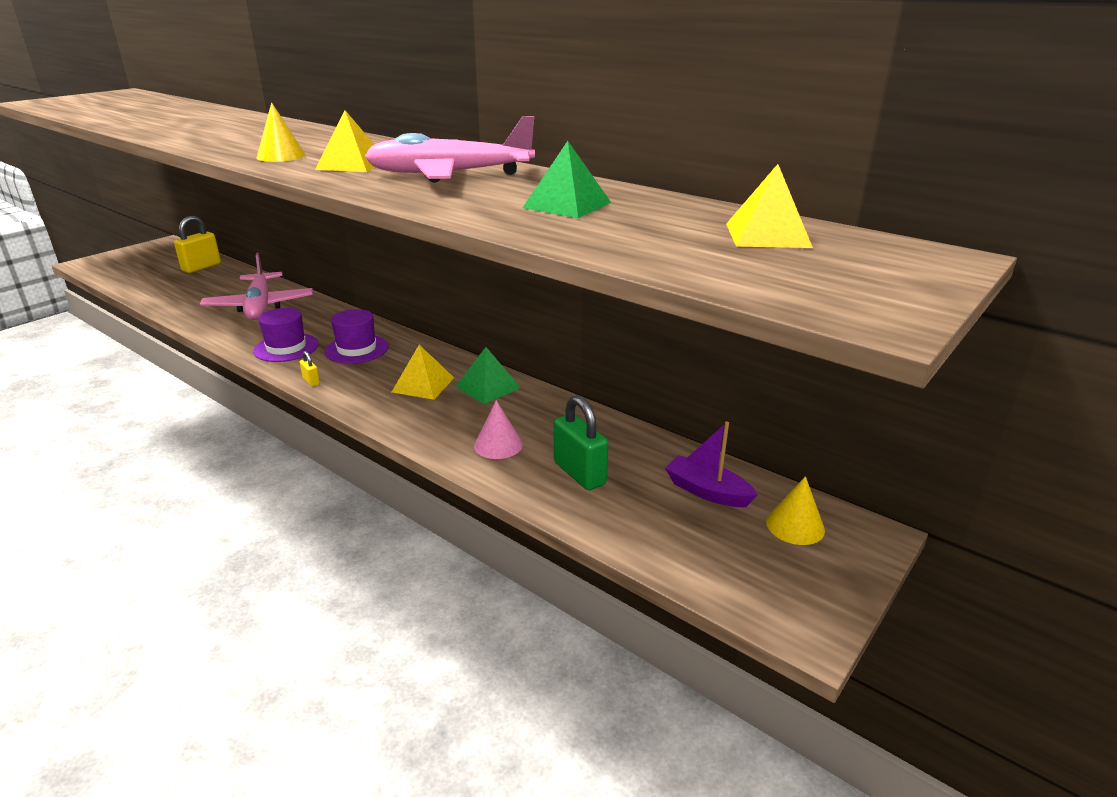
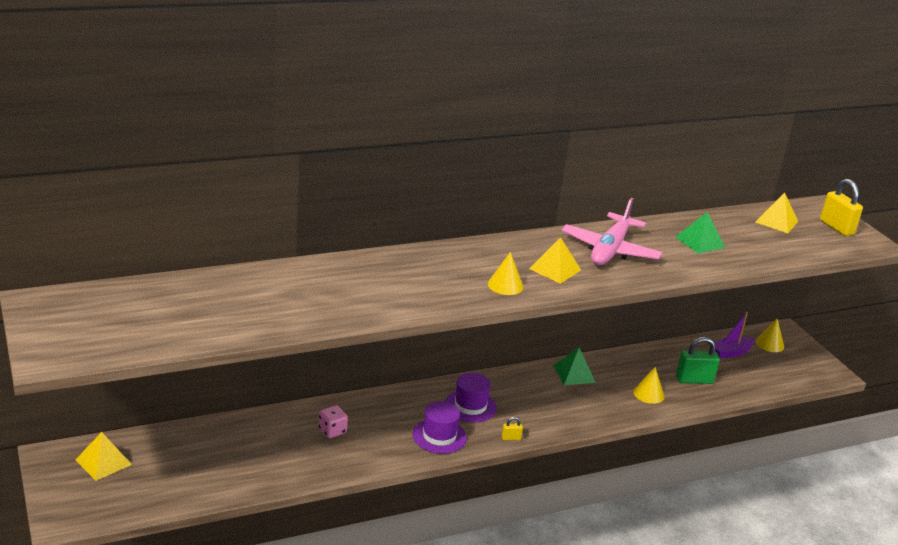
camera: 65 degrees left, 0 degrees up
yellow padlock [174,216,221,273] -> yellow padlock moved to [820,179,863,236]
pink plane [200,253,313,320] -> pink dice [318,405,348,438]
yellow pyramid [392,345,454,400] -> yellow pyramid moved to [76,432,132,481]
pink cone [474,400,523,459] -> yellow cone [633,367,665,404]

